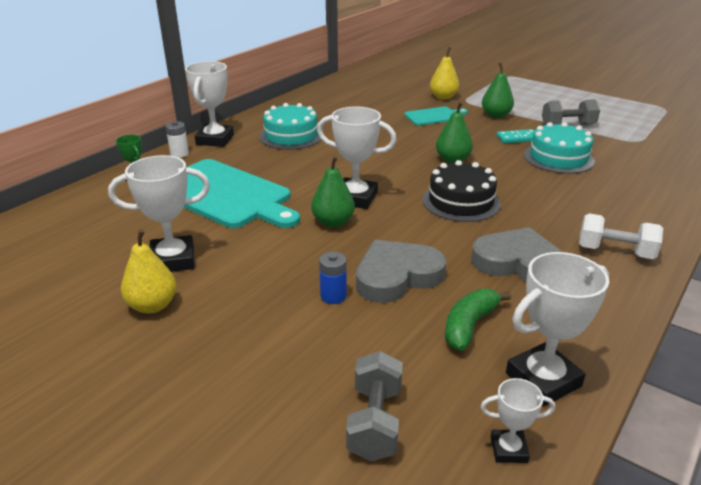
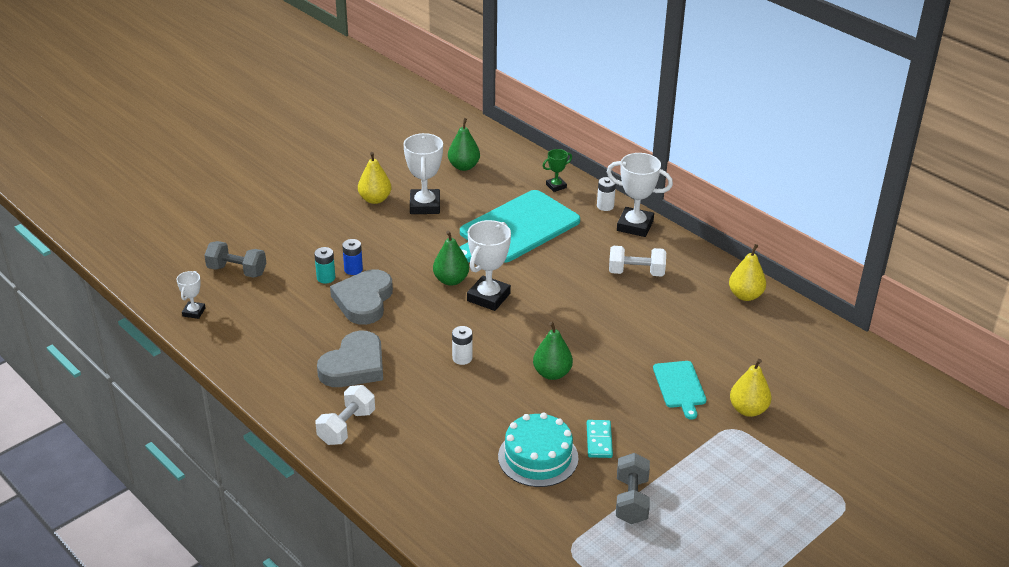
camera: 100 degrees right, 5 degrees up
turquoise cake [259,103,321,150] -> white dumbbell [609,246,666,277]
grey heart [356,240,446,303] -> grey heart turned 150 degrees counterclockwise [330,269,393,325]
black cake [422,160,501,222] -> white battery [452,326,472,365]
green banana [445,288,511,351] -> none
green pear [482,62,514,118] -> green pear moved to [448,118,480,171]
white trophy [506,252,609,407] -> none
none -> turquoise battery [314,247,335,283]
none -> yellow pear [729,244,766,301]

